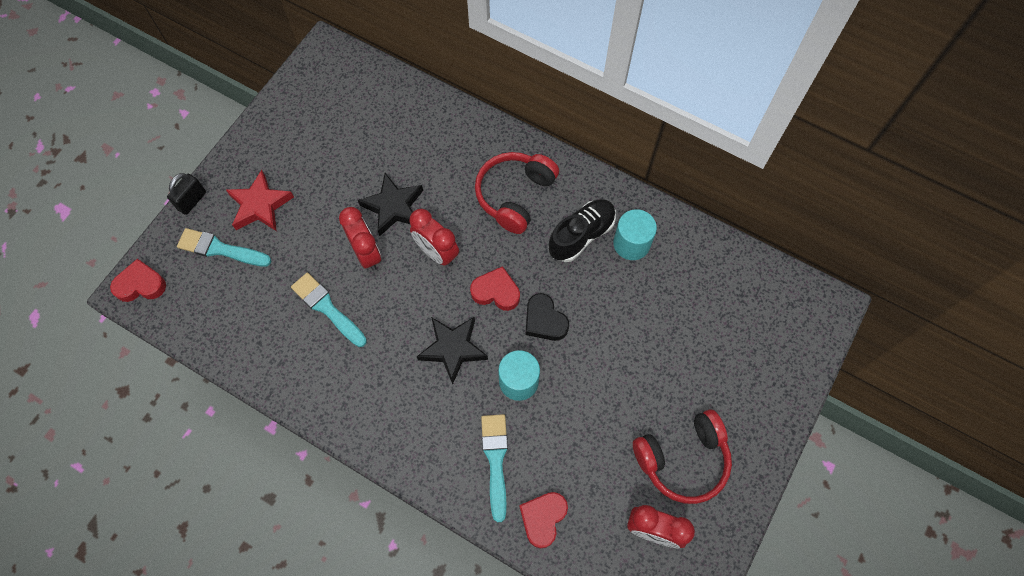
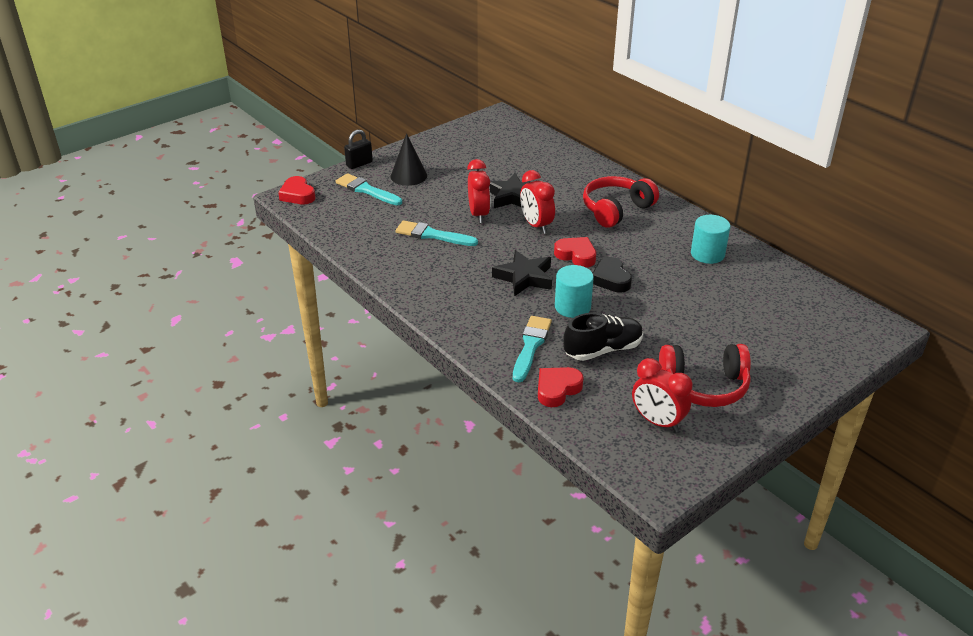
camera: 20 degrees right, 30 degrees down
red heart [110,259,166,302] -> red heart turned 135 degrees counterclockwise [278,176,315,204]
red star [226,170,294,231] -> black cone [391,133,427,186]
turquoise brush [291,273,367,347] -> turquoise brush turned 45 degrees counterclockwise [396,220,478,246]
black shoe [549,199,616,262] -> black shoe moved to [563,313,643,361]

